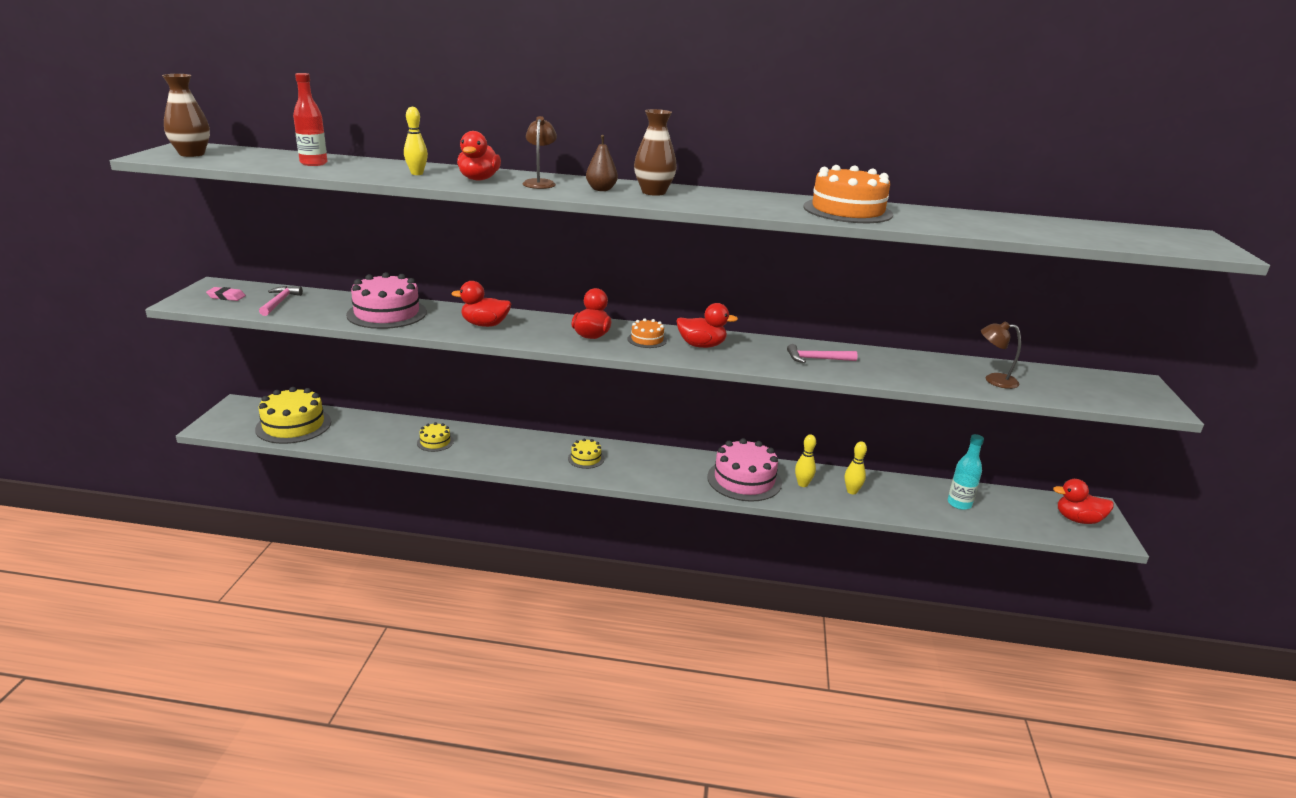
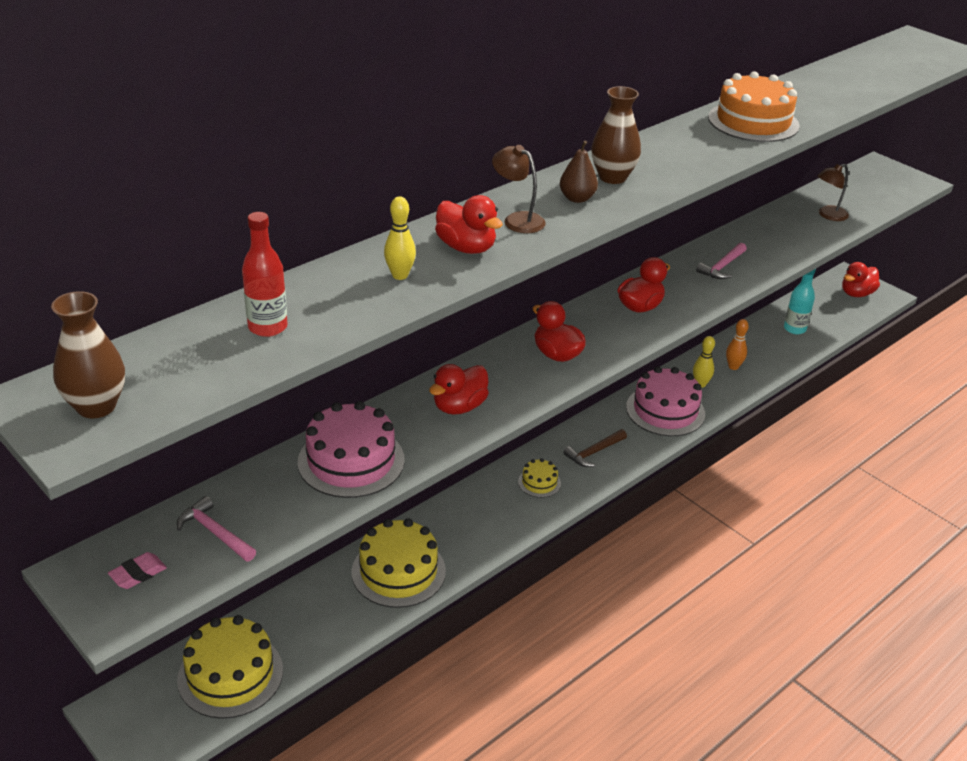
camera: 50 degrees left, 10 degrees up
yellow cake [417,422,454,452] -> yellow cake [351,519,446,608], size x2.00
orange cake [628,318,667,348] -> none
yellow bowling pin [845,441,867,494] -> orange bowling pin [726,319,749,370]
none -> brown hammer [563,429,627,467]

